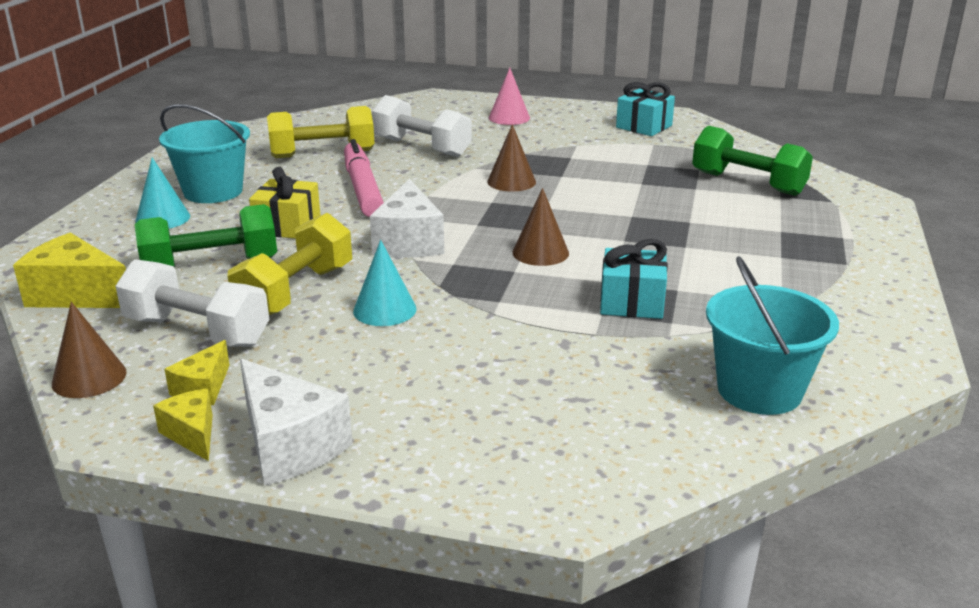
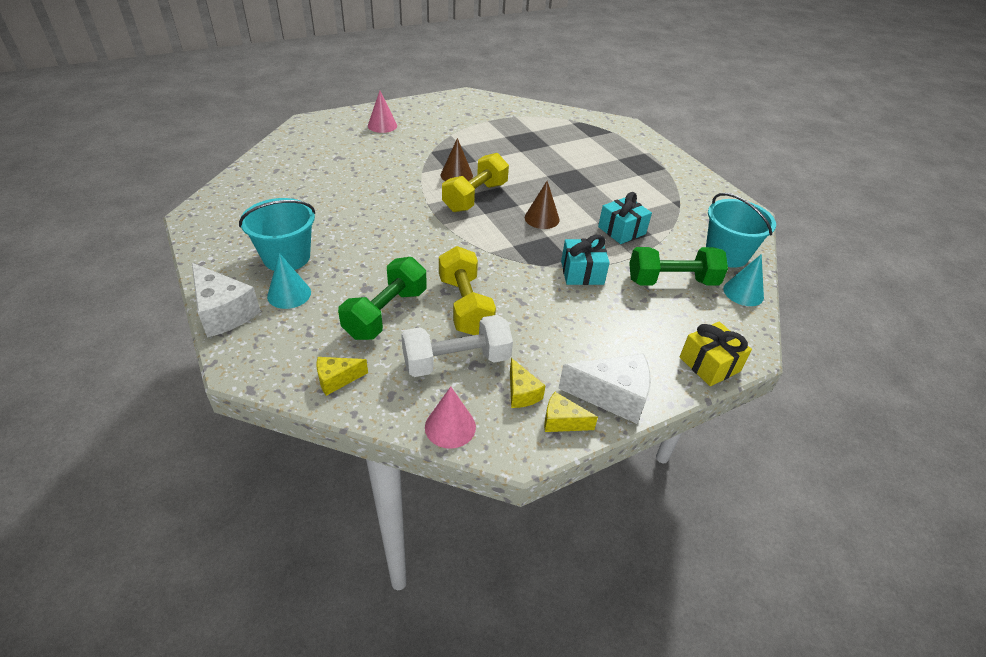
camera: 45 degrees left, 15 degrees up
yellow cheese [13,233,126,308] -> yellow cheese [317,357,368,396], size x0.57
brown cone [52,302,127,398] -> pink cone [425,387,476,449]
yellow gift [249,167,321,239] -> yellow gift moved to [680,322,752,386]
yellow dumbbell [267,106,375,158] -> yellow dumbbell moved to [442,153,509,212]
pink marker [344,139,384,217] -> none
turquoise cone [353,240,417,326] -> turquoise cone moved to [723,254,764,306]
white cheese [370,179,444,258] -> white cheese moved to [192,263,261,338]
white dumbbell [372,95,472,157] -> none
turquoise gift [616,82,675,136] -> turquoise gift moved to [561,235,610,285]
green dumbbell [692,126,813,196] -> green dumbbell moved to [629,247,728,285]

